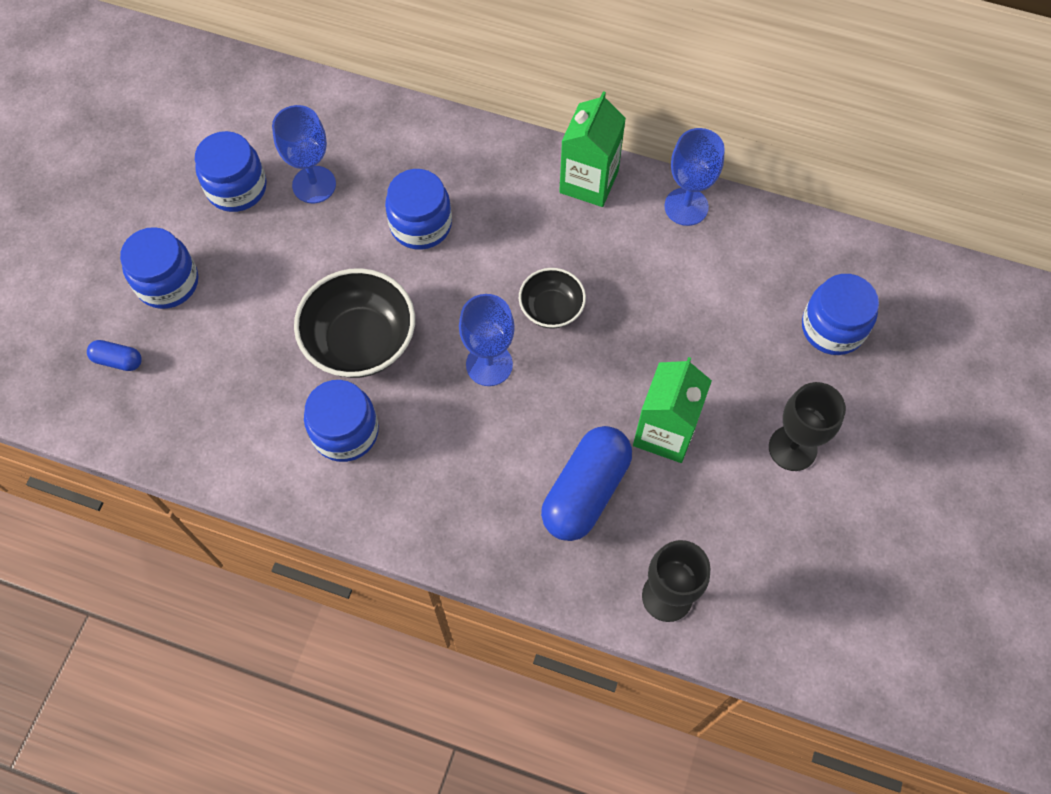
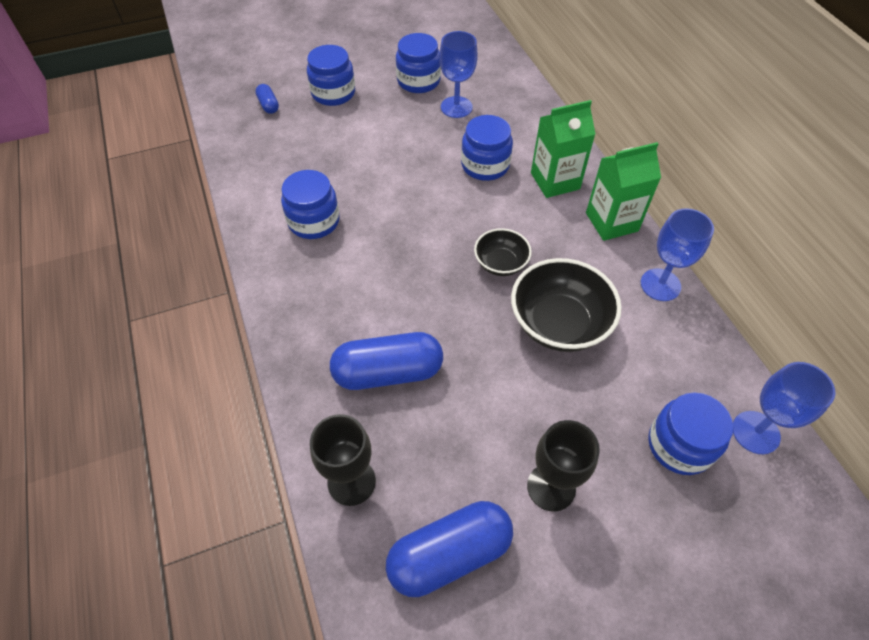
camera: 50 degrees right, 10 degrees down
black bowl [294,268,415,378] -> black bowl moved to [511,258,622,352]
blue goblet [459,294,515,386] -> blue goblet moved to [733,362,836,455]
green carton [633,357,712,463] -> green carton moved to [531,100,595,198]
none -> blue capsule [386,501,513,597]

